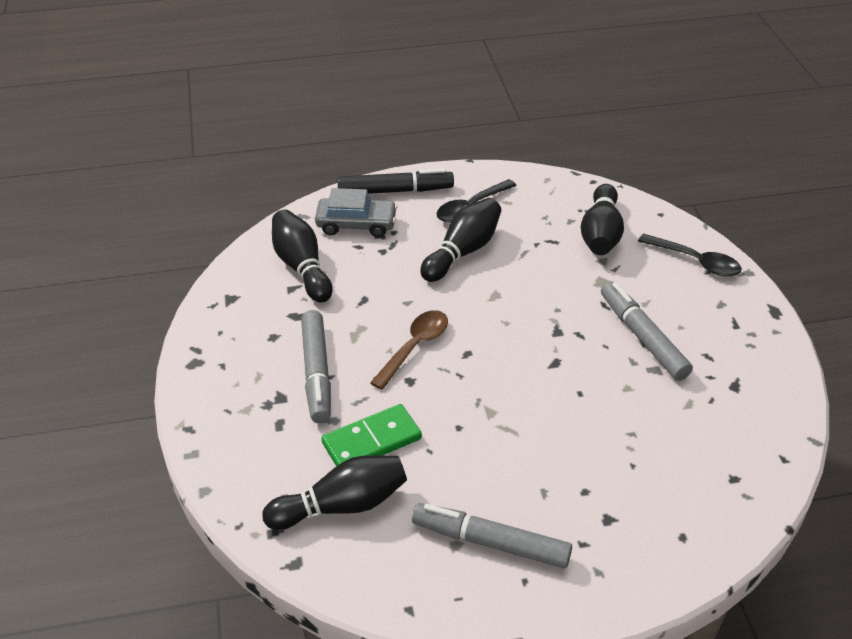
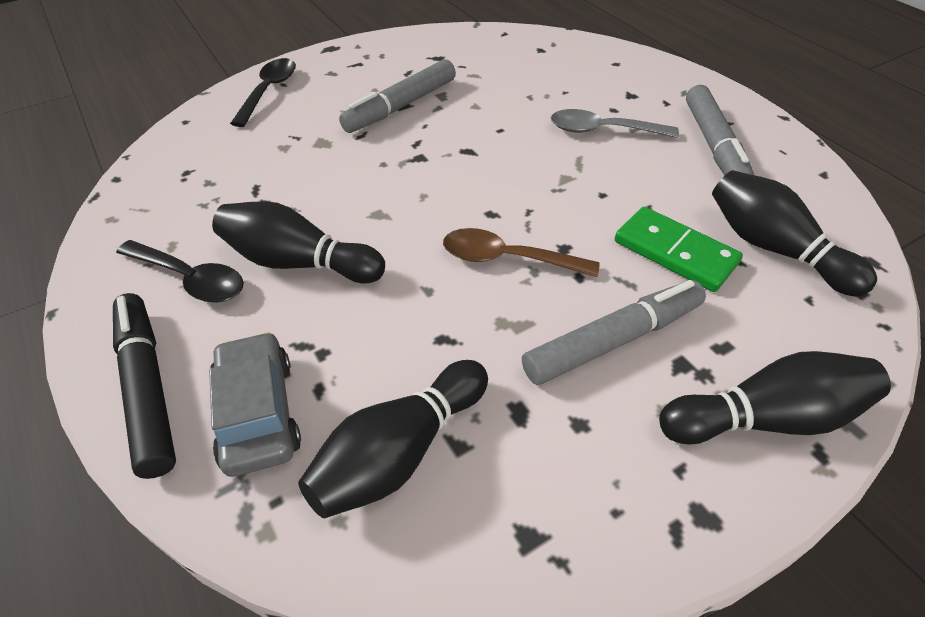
camera: 110 degrees left, 5 degrees up
black bowling pin [581,184,624,255] -> black bowling pin moved to [659,351,891,445]
none -> grey spoon [551,109,679,138]

